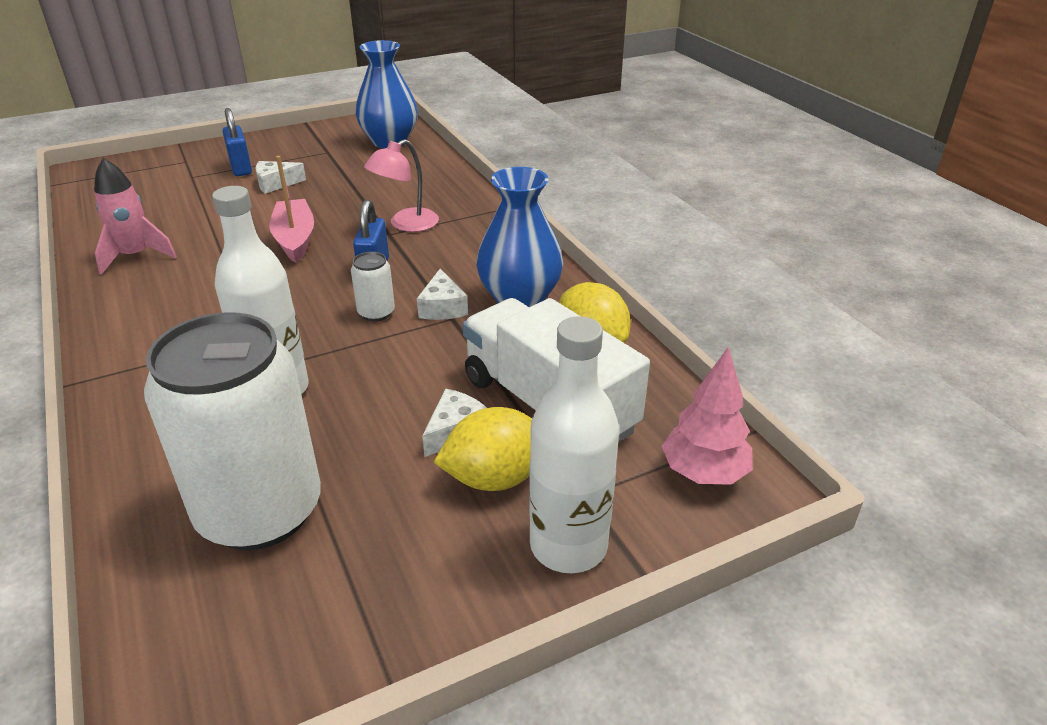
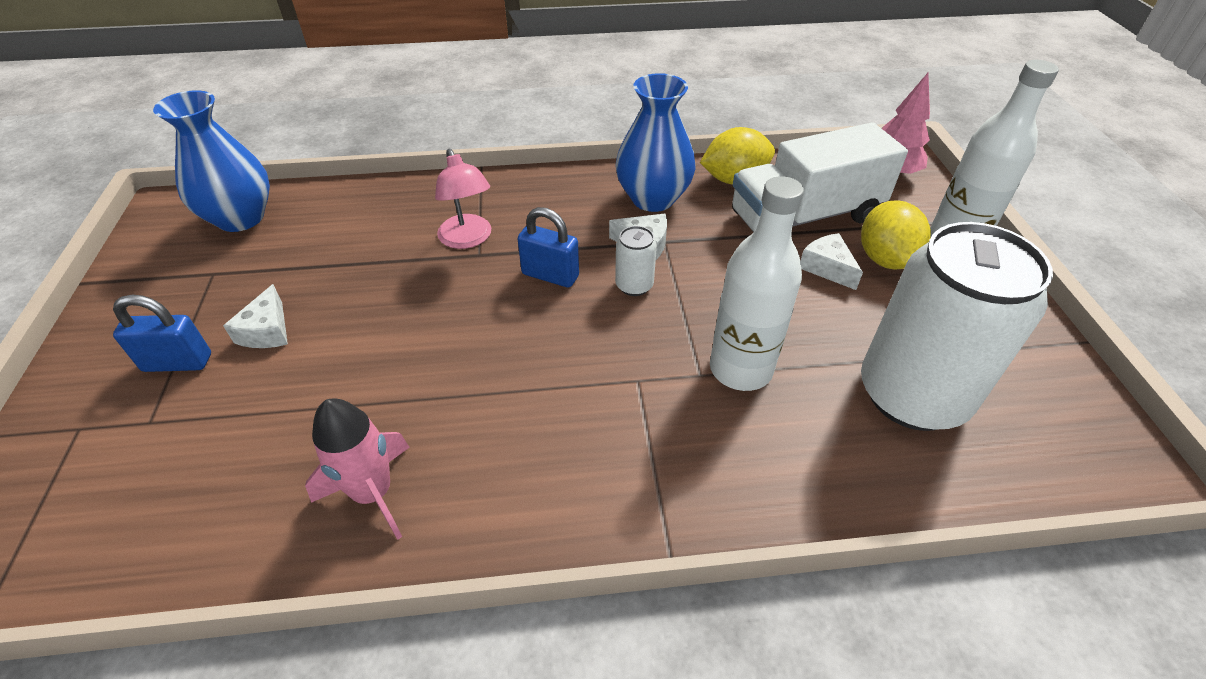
camera: 70 degrees left, 10 degrees up
pink boat [269,156,314,263] -> none

